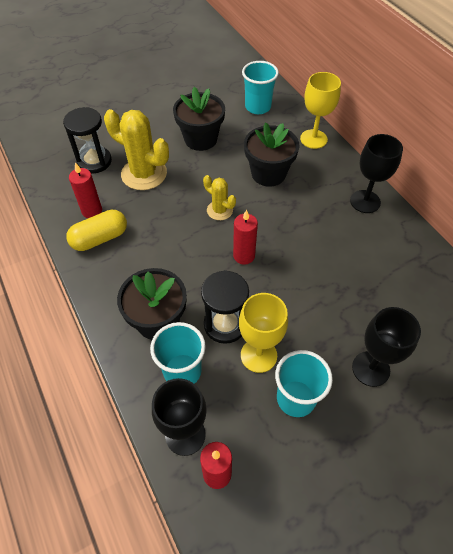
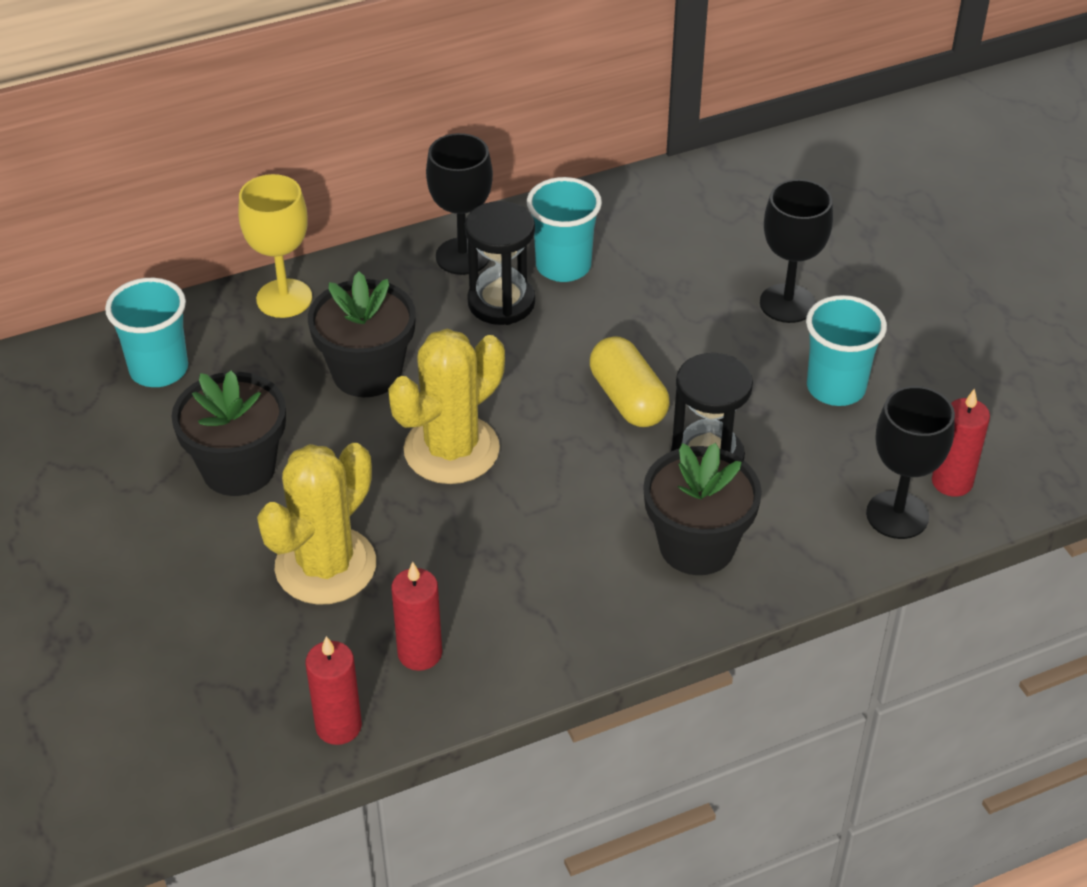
camera: 85 degrees left, 10 degrees down
black hourglass [63,107,112,173] -> black hourglass moved to [465,201,535,325]
yellow capsule [66,210,127,251] -> yellow capsule moved to [590,336,669,427]
turquoise cup [150,322,206,384] -> turquoise cup moved to [527,177,602,282]
yellow cactus [203,175,236,220] -> yellow cactus [388,329,505,484], size x1.83
red candle [233,210,258,265] -> red candle moved to [306,636,362,745]
yellow goblet [239,293,288,373] -> none

